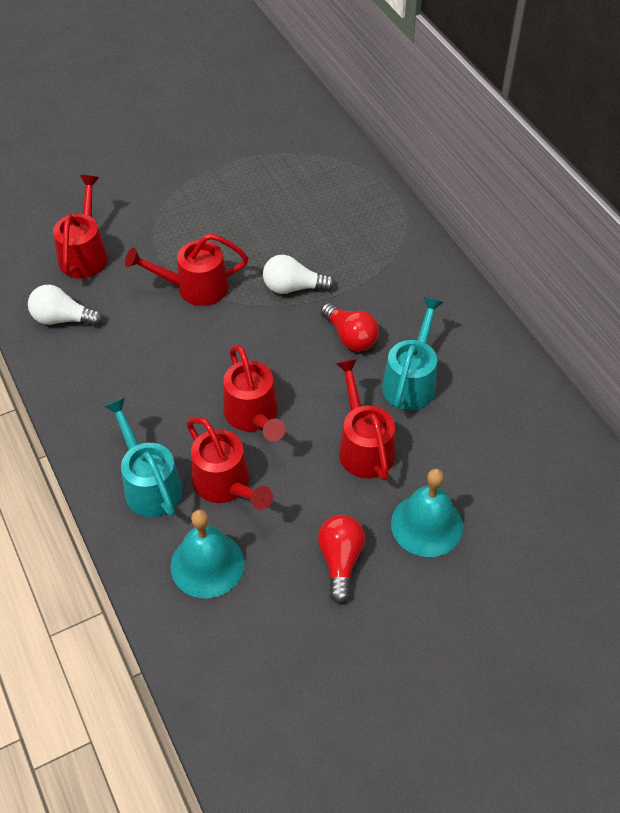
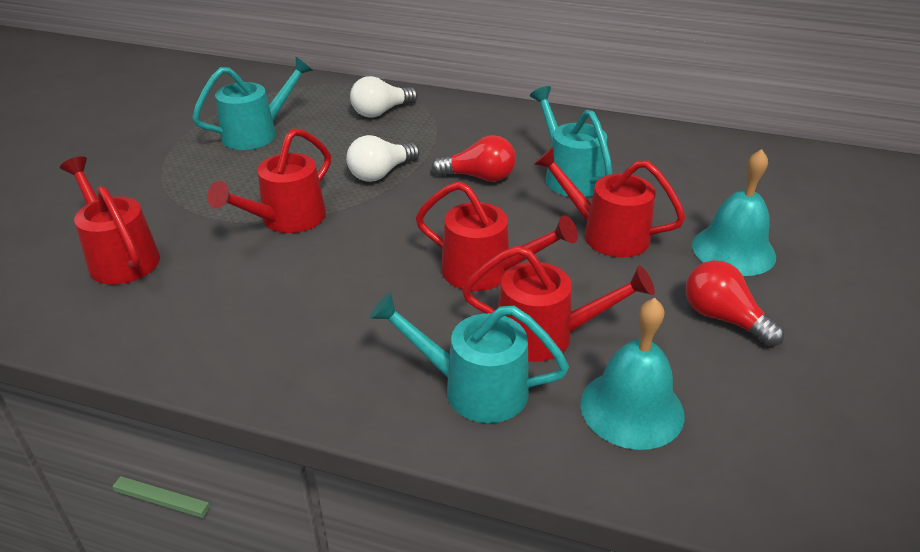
camera: 45 degrees left, 15 degrees down
white light bulb [28,285,103,326] -> white light bulb moved to [350,76,418,117]
none -> turquoise watering can [192,57,313,150]

